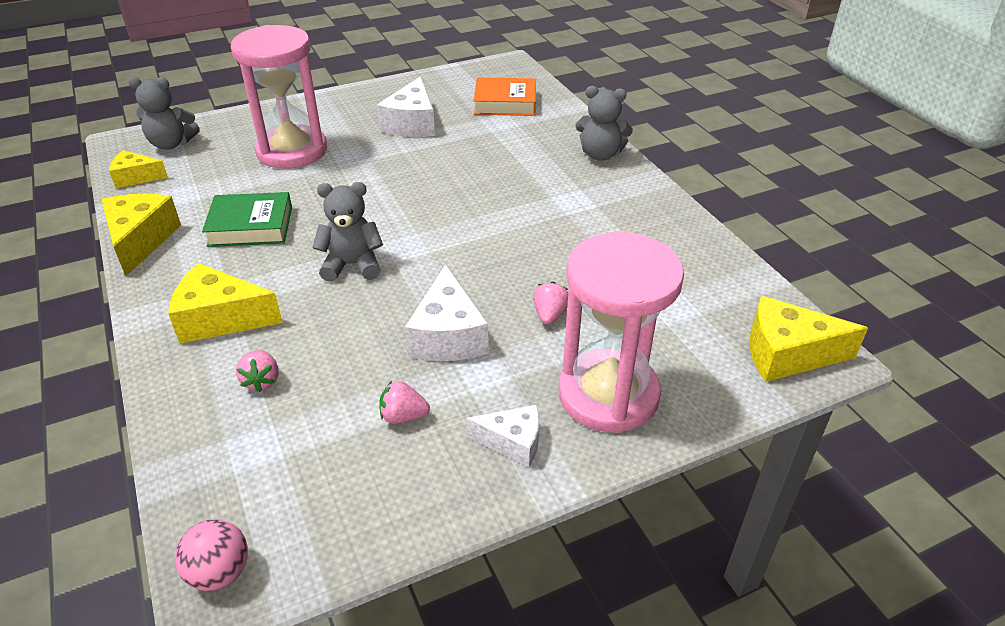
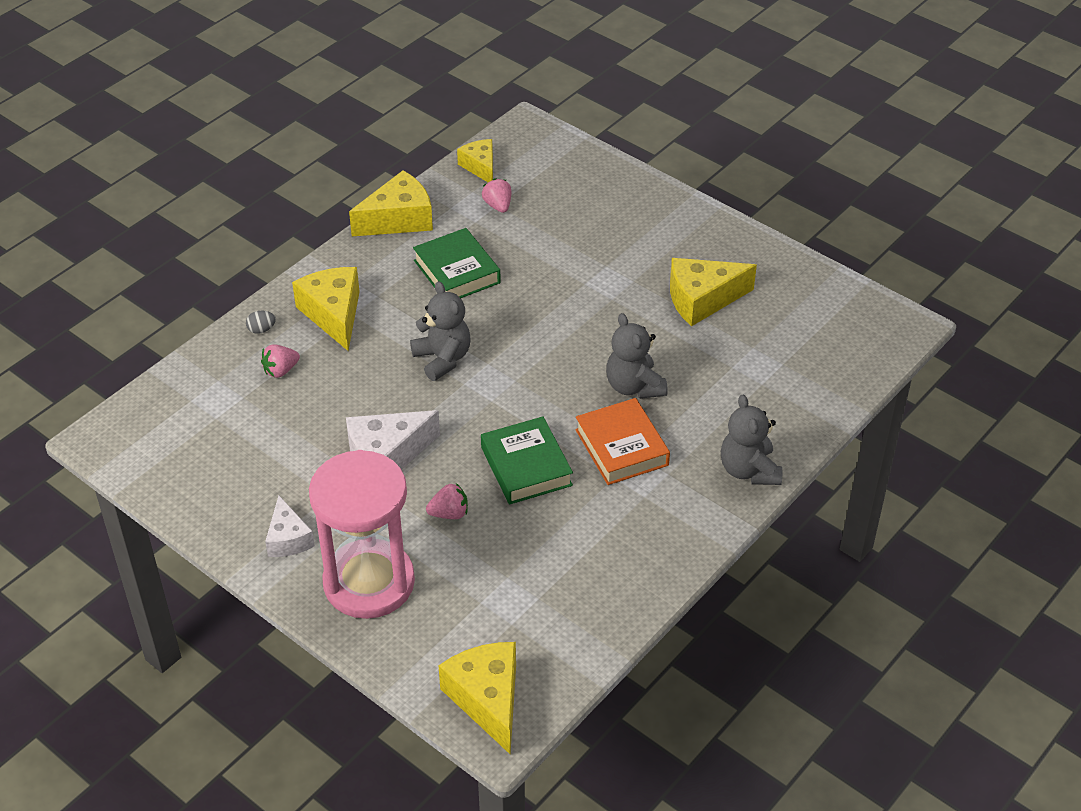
camera: 65 degrees right, 5 degrees up
grey teddy bear [128,77,199,150] -> grey teddy bear moved to [606,313,668,399]
pink ball [175,519,248,591] -> none
pink hourglass [231,25,327,169] -> none
white cheese [377,76,435,137] -> yellow cheese [670,258,757,326]
pink strawberry [379,381,430,424] -> pink strawberry moved to [482,178,511,213]
orange book [474,77,536,116] -> orange book moved to [575,398,670,485]
none -> grey egg [246,311,276,334]
none -> green book [481,417,573,505]

